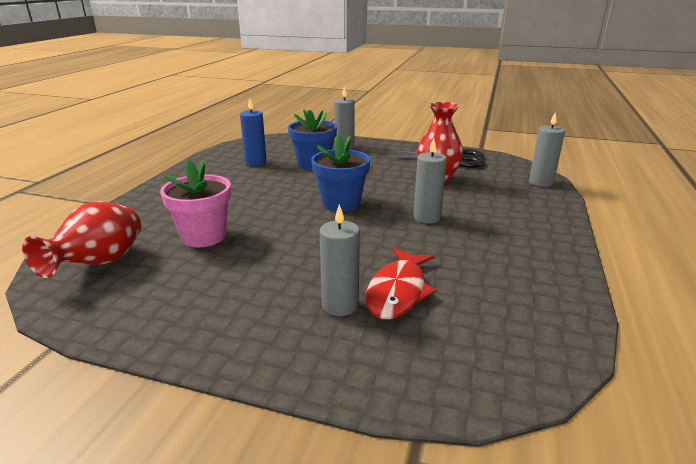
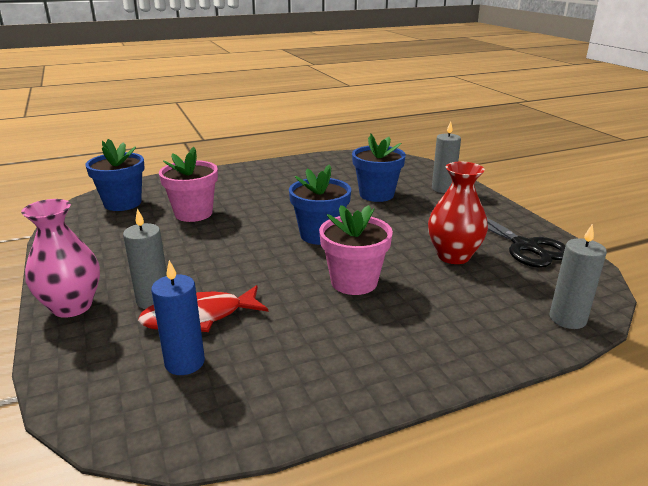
camera: 50 degrees right, 0 degrees up
red vase [22,201,141,278] -> blue flower pot [85,139,145,211]
blue candle [240,99,267,166] -> blue candle moved to [151,260,205,375]
grey candle [413,138,447,223] -> pink flower pot [319,205,393,295]
none -> pink vase [21,199,100,318]

